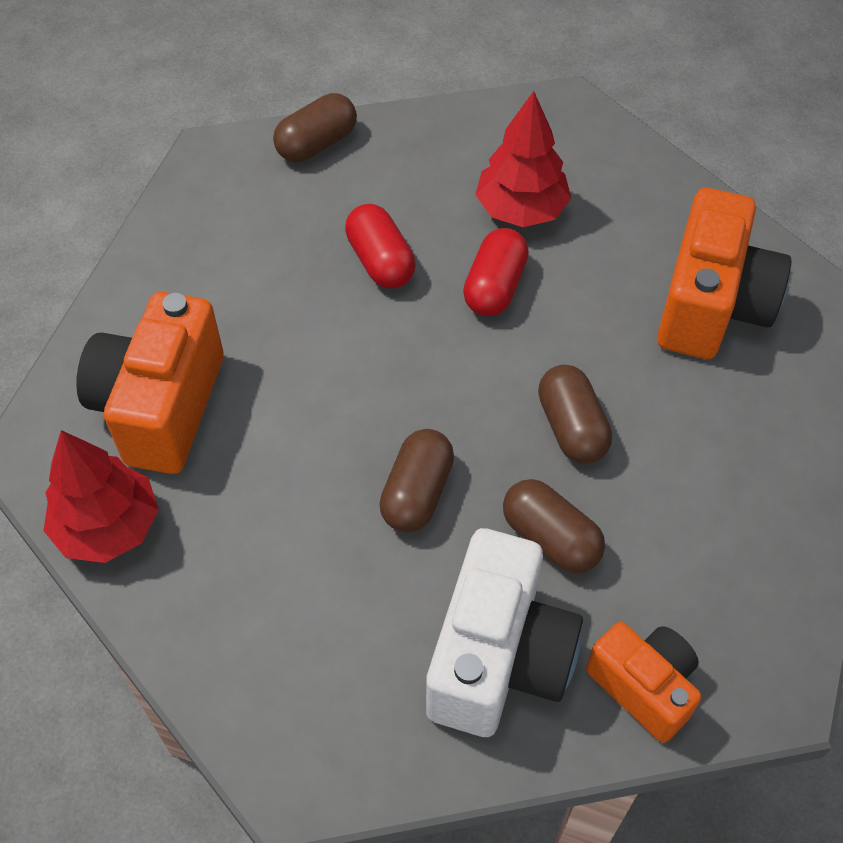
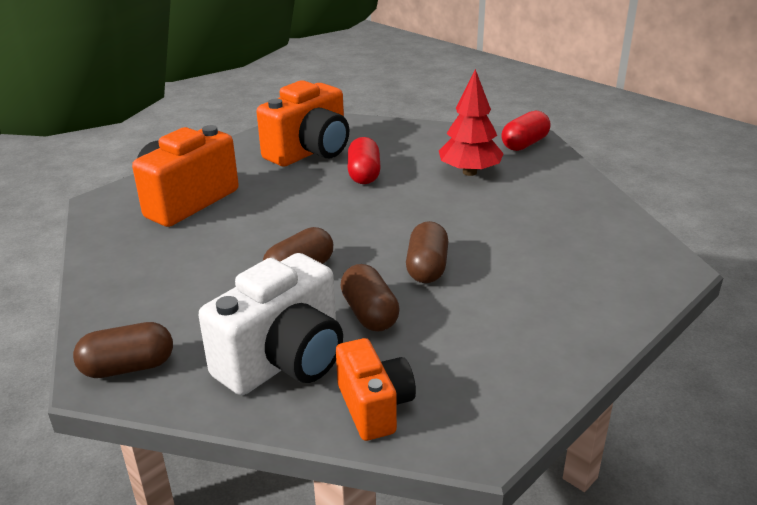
camera: 25 degrees right, 25 degrees down
red tree [44,430,159,563] -> none
brown capsule [273,93,357,162] -> brown capsule moved to [73,322,173,378]
red capsule [463,228,529,316] -> red capsule moved to [501,110,551,151]
orange camera [657,188,791,359] -> orange camera moved to [256,80,349,166]

